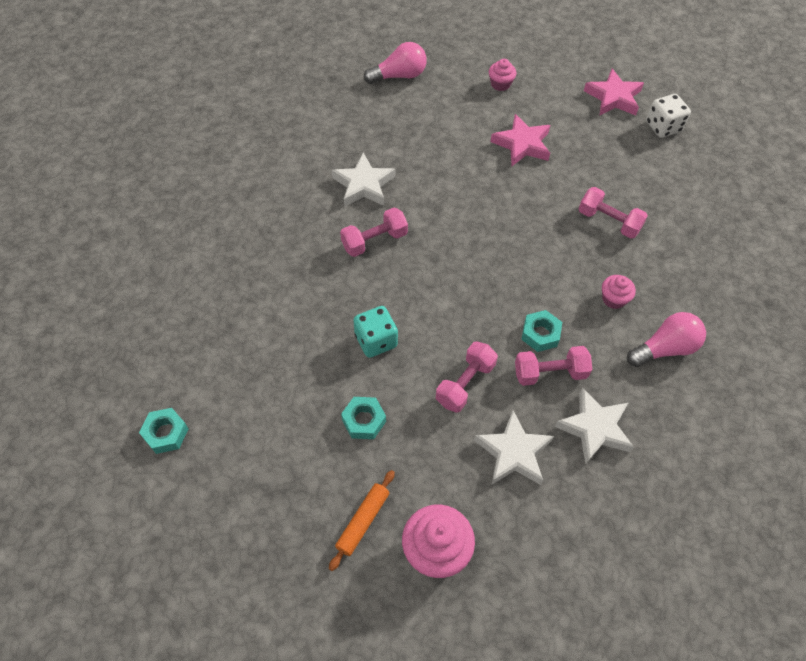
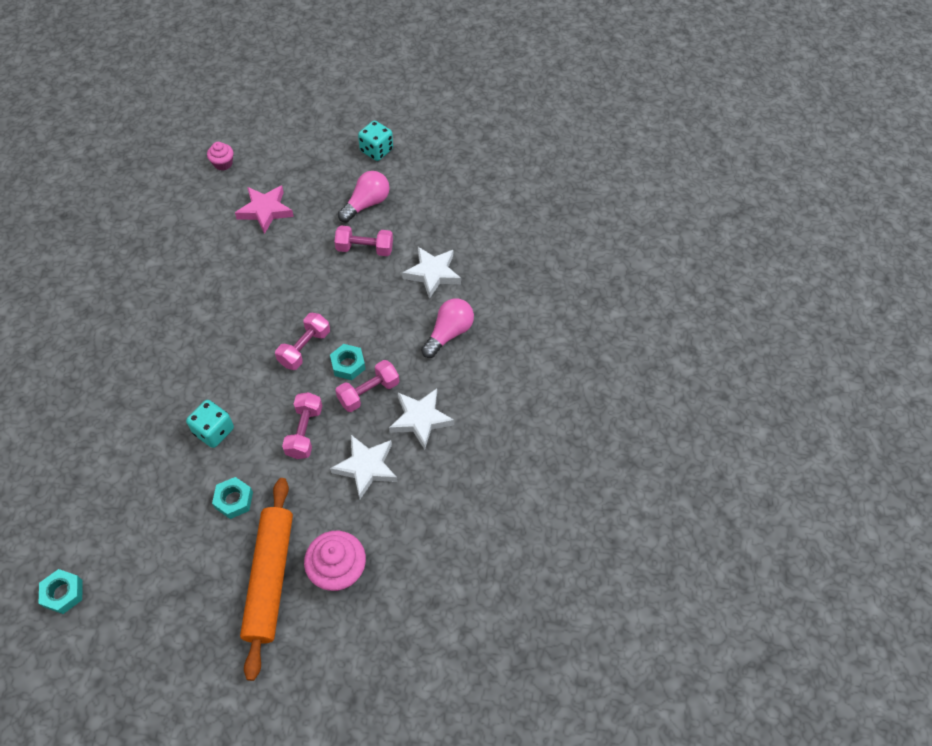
camera: 30 degrees left, 0 degrees up
orange rolling pin [329,470,395,571] -> orange rolling pin [240,478,293,681], size x2.00
white star [332,153,395,207] -> white star moved to [402,247,461,299]
pink dumbbell [340,208,408,257] -> pink dumbbell moved to [275,313,330,370]
pink light bulb [364,42,427,84] -> pink light bulb moved to [338,171,390,223]
pink star [584,69,644,116] -> none
pink cupcake [602,275,636,309] -> none
white dice [646,94,691,138] -> turquoise dice [358,121,393,161]

